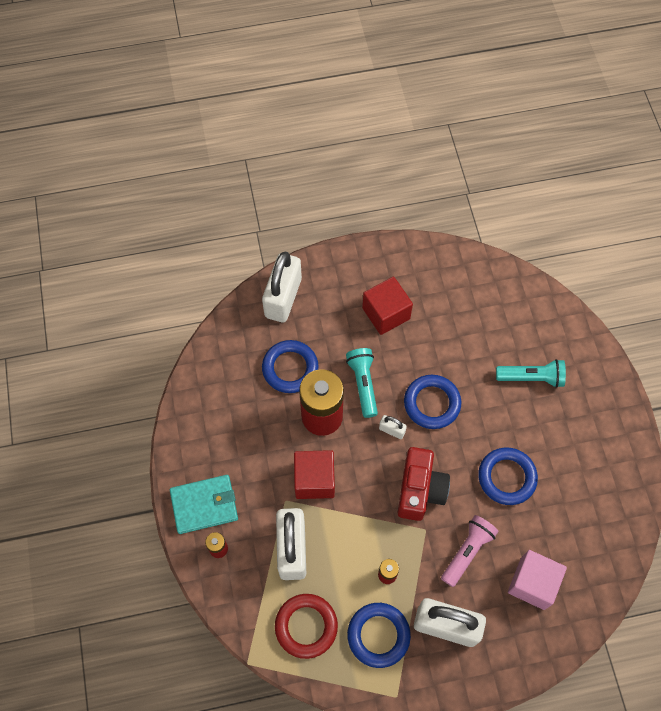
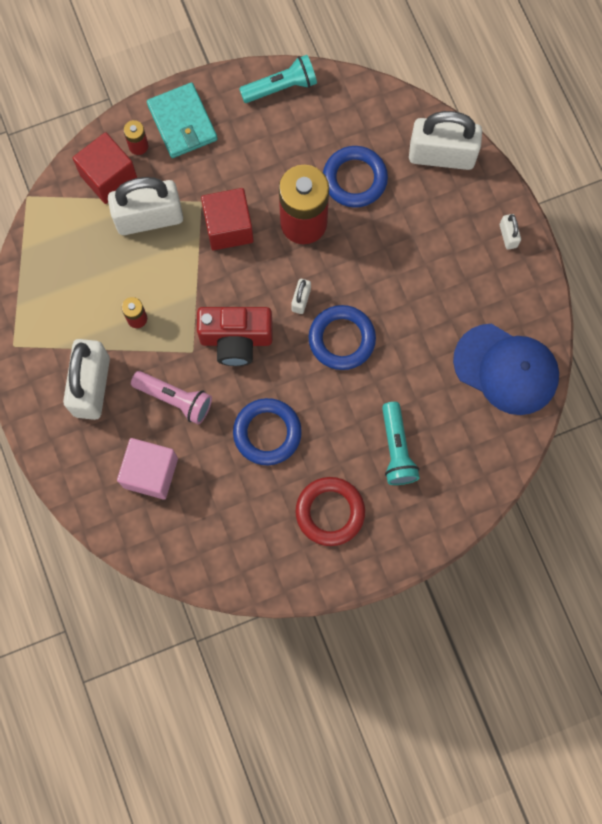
camera: 80 degrees right, 10 degrees up
red ring [275,594,338,659] -> red ring moved to [296,477,365,546]
turquoise flashlight [346,348,378,418] -> turquoise flashlight moved to [239,55,317,103]
blue ring [347,603,411,668] -> none
red cube [362,277,413,335] -> red cube moved to [73,132,137,204]
none -> blue cap [453,324,559,415]
none -> white padlock [500,214,521,250]

